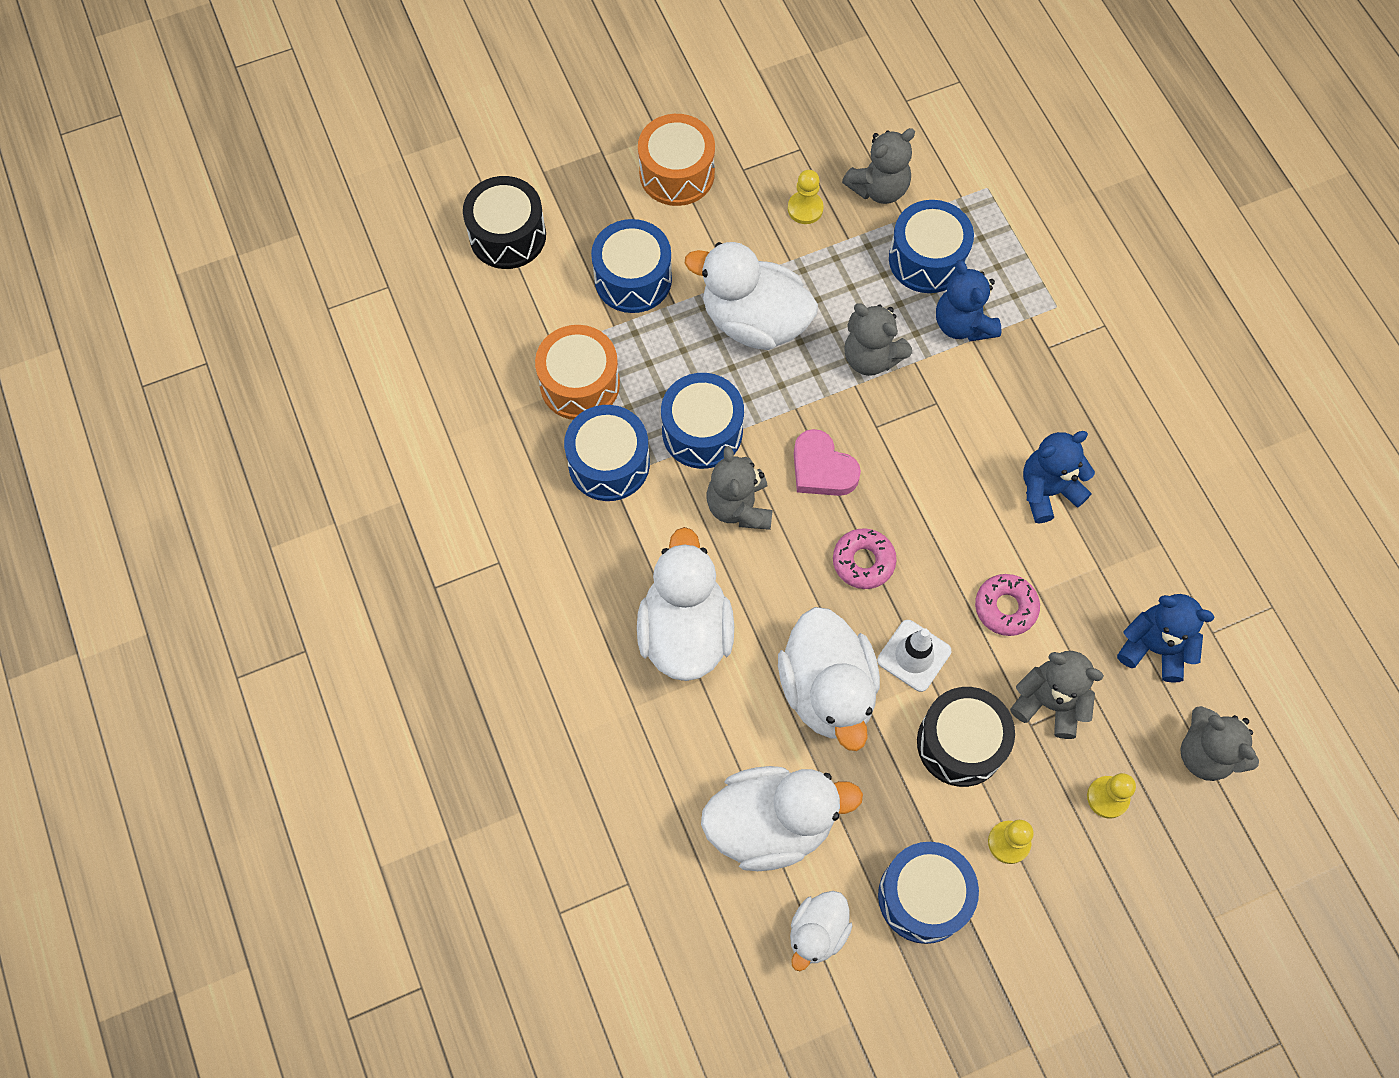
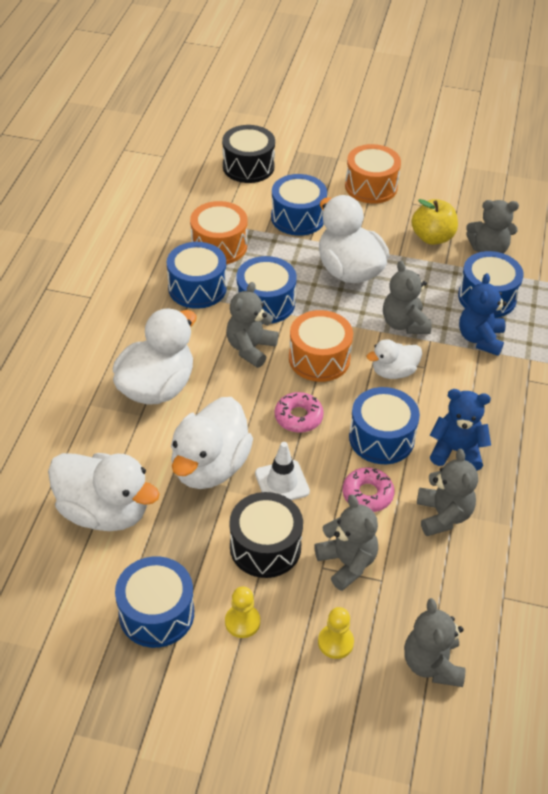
camera: 35 degrees right, 20 degrees down
yellow pawn [788,170,824,224] -> yellow apple [411,199,458,245]
white duck [790,891,852,971] -> white duck moved to [367,339,422,379]
pink heart [794,429,861,496] -> orange drum [289,310,353,382]
blue teddy bear [1117,594,1215,683] -> none
none -> blue drum [349,387,420,464]
none -> grey teddy bear [417,449,478,536]

